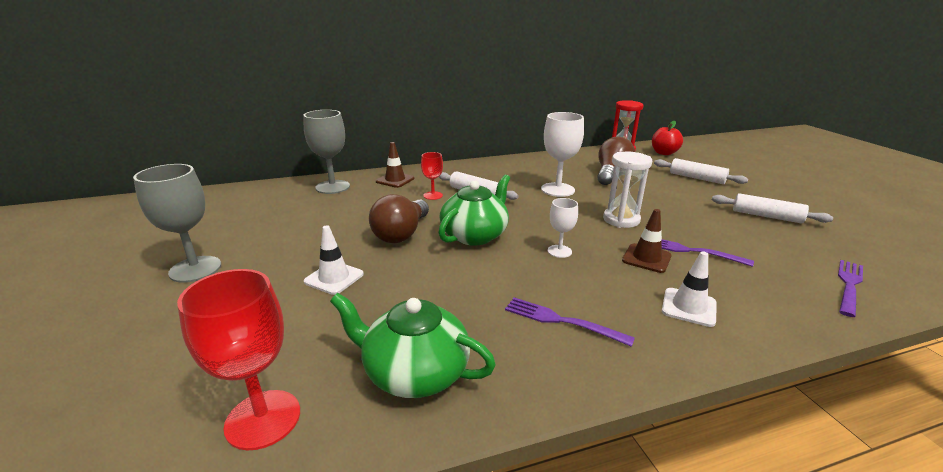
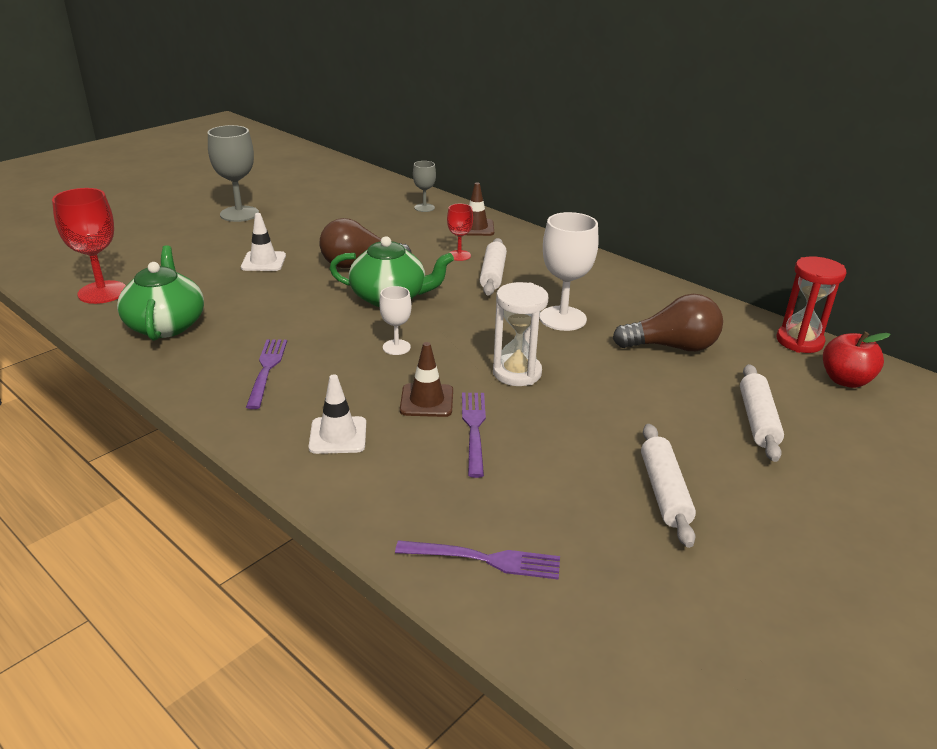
camera: 60 degrees right, 5 degrees up
grey goblet [303,110,350,194] -> grey goblet [413,161,436,212], size x0.56

